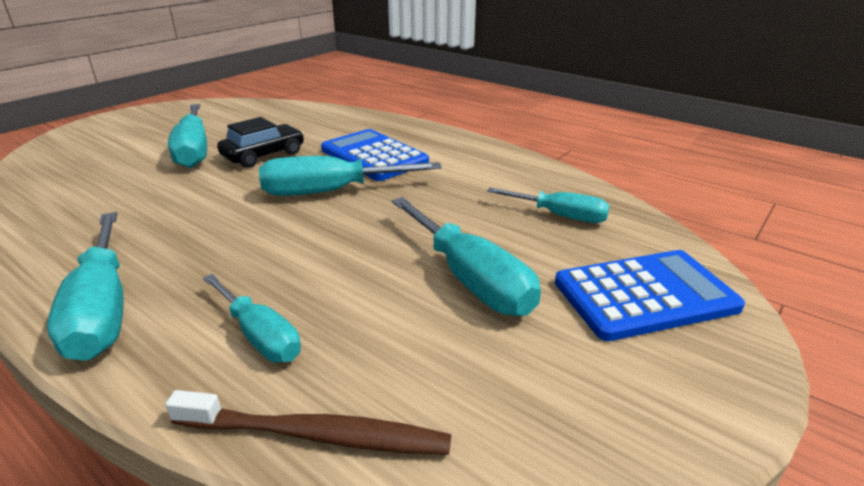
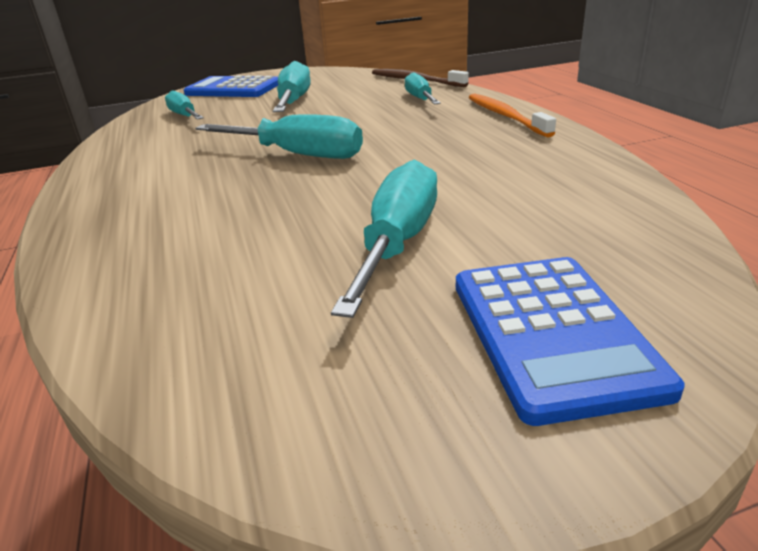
camera: 145 degrees left, 0 degrees up
turquoise screwdriver [47,212,124,361] -> orange toothbrush [469,93,556,137]
black car [217,117,304,168] -> none
blue calculator [321,129,429,181] -> blue calculator moved to [456,257,684,426]

